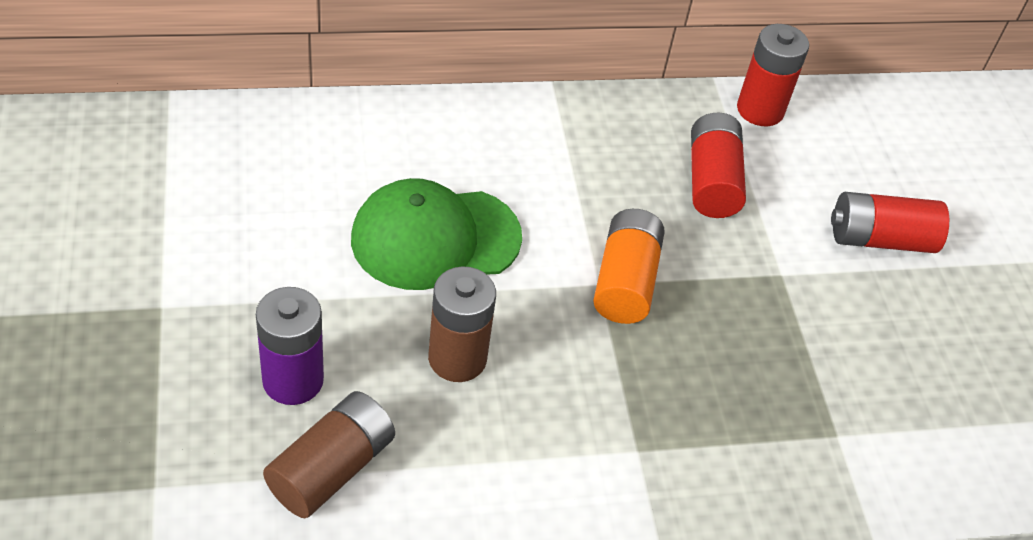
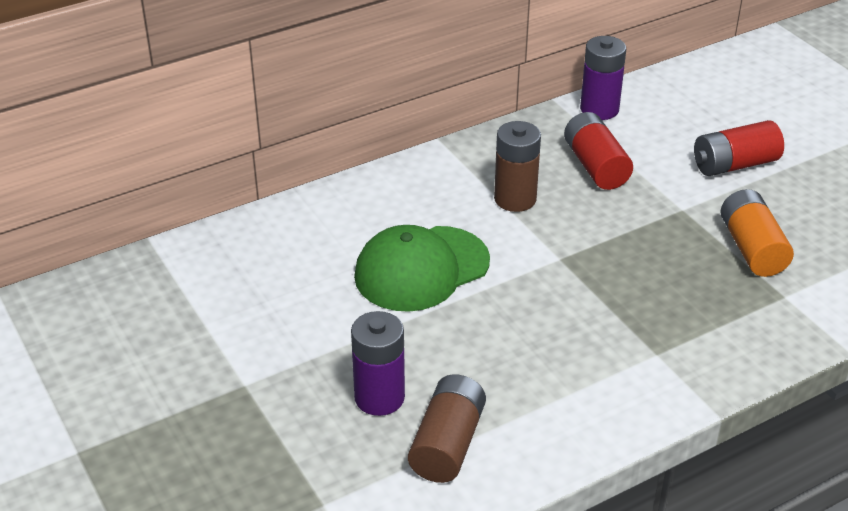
camera: 15 degrees left, 10 degrees down
brown battery [428,267,496,382] -> brown battery moved to [494,121,541,212]
orange battery [593,209,665,324] -> orange battery moved to [720,189,794,277]
red battery [737,24,809,126] -> purple battery [580,36,626,120]

